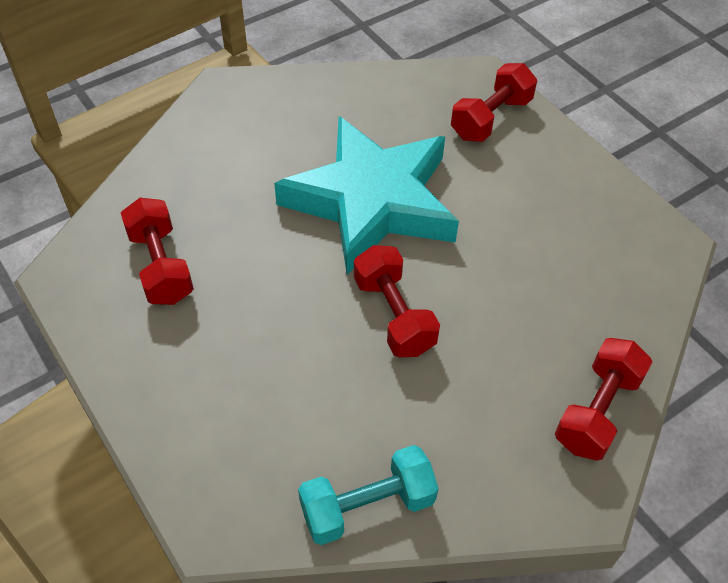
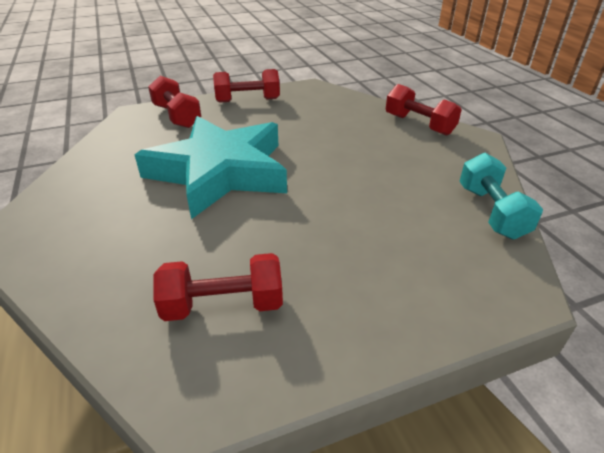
camera: 75 degrees left, 15 degrees down
red dumbbell [354,245,440,357] -> red dumbbell moved to [213,69,280,103]

